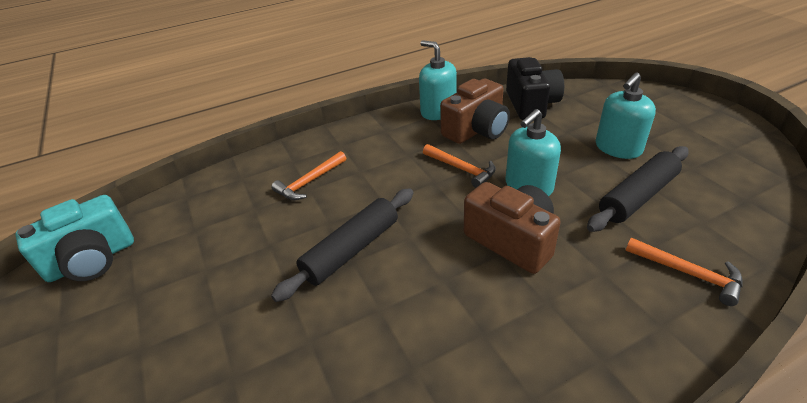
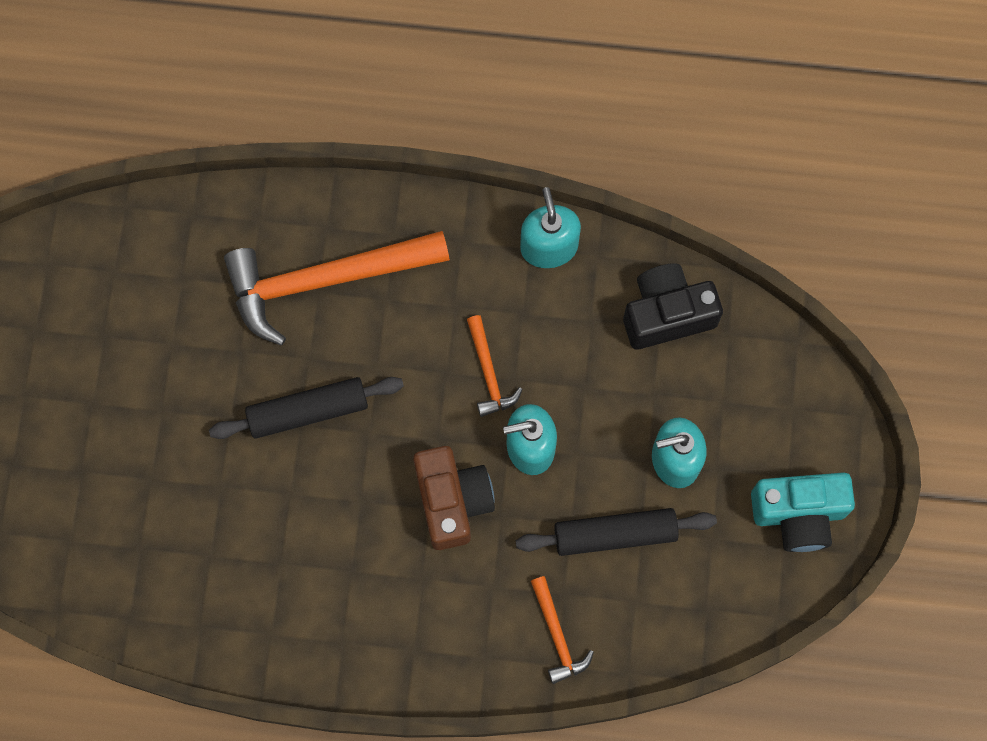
camera: 30 degrees right, 35 degrees up
turquoise camera [15,195,134,282] -> turquoise camera moved to [751,472,855,552]
orange hammer [272,151,346,200] -> orange hammer [224,231,450,345], size x2.19
brown camera [440,79,510,144] -> none
black camera [506,57,564,120] -> black camera turned 135 degrees counterclockwise [623,263,723,349]

